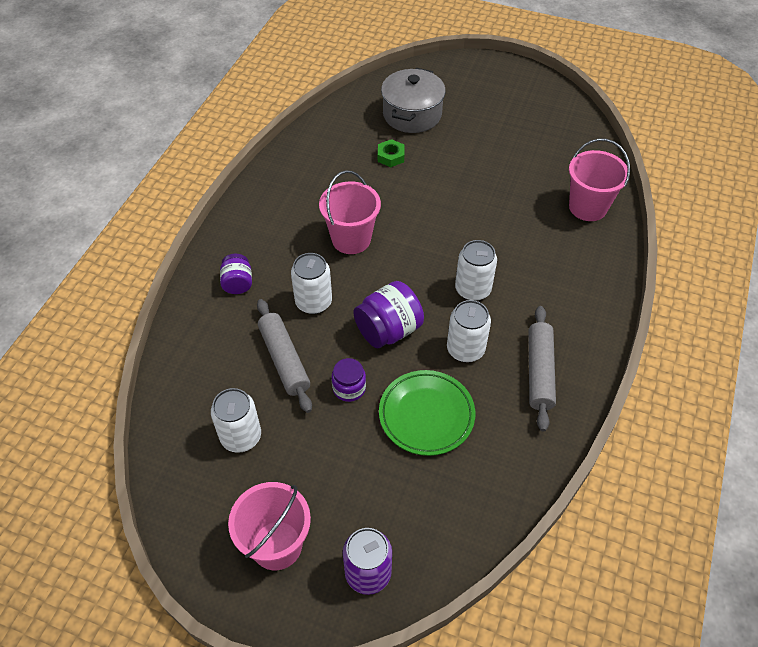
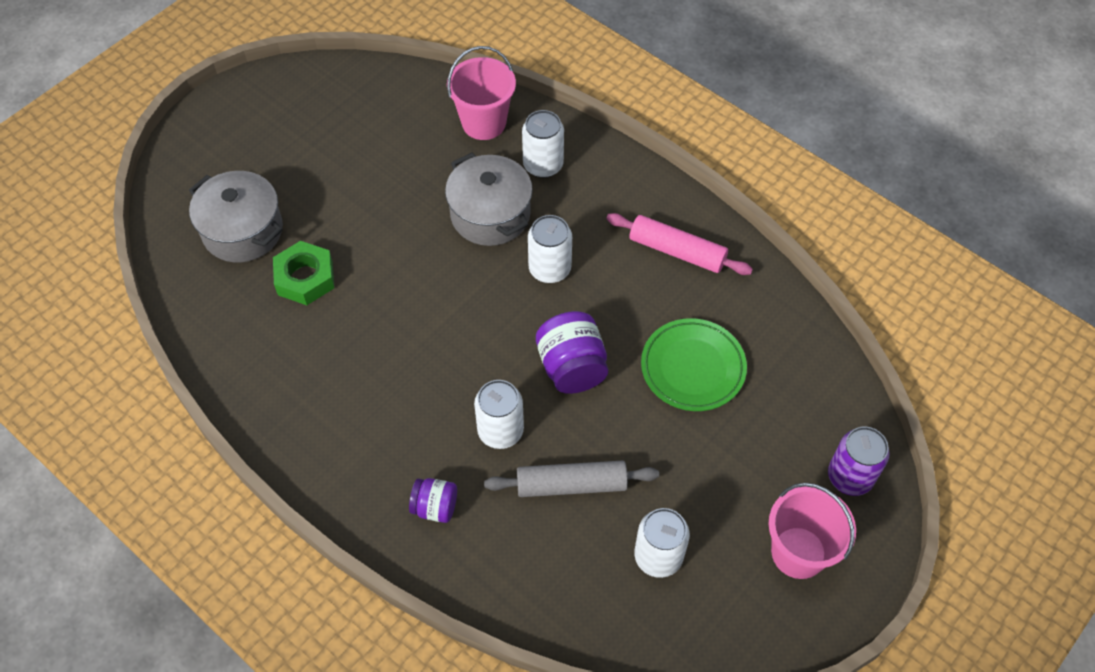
camera: 70 degrees left, 5 degrees up
pink bucket [319,170,381,254] -> none
purple jar [332,358,366,402] -> none
green nut [378,139,405,167] -> green nut [273,241,334,305], size x1.58
white can [447,300,491,362] -> white can moved to [522,110,564,178]
grey rolling pin [528,306,556,431] -> pink rolling pin [606,213,753,275]
none -> grey pot [445,152,533,246]

